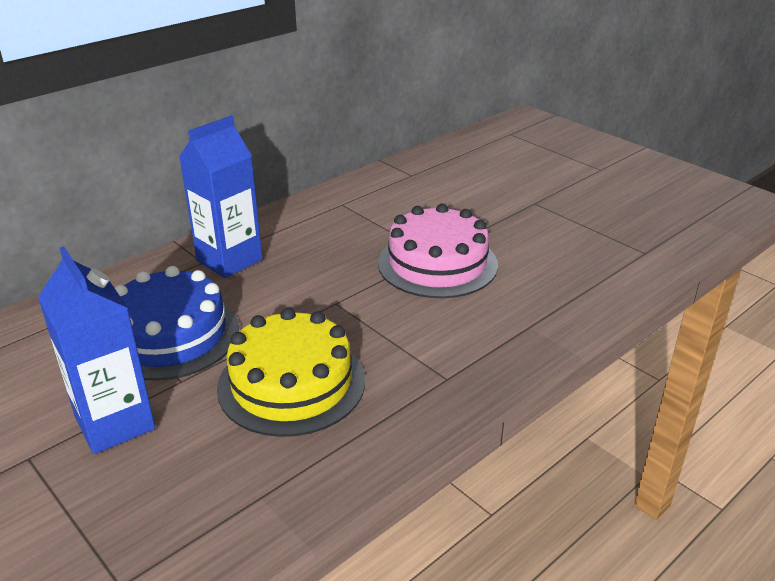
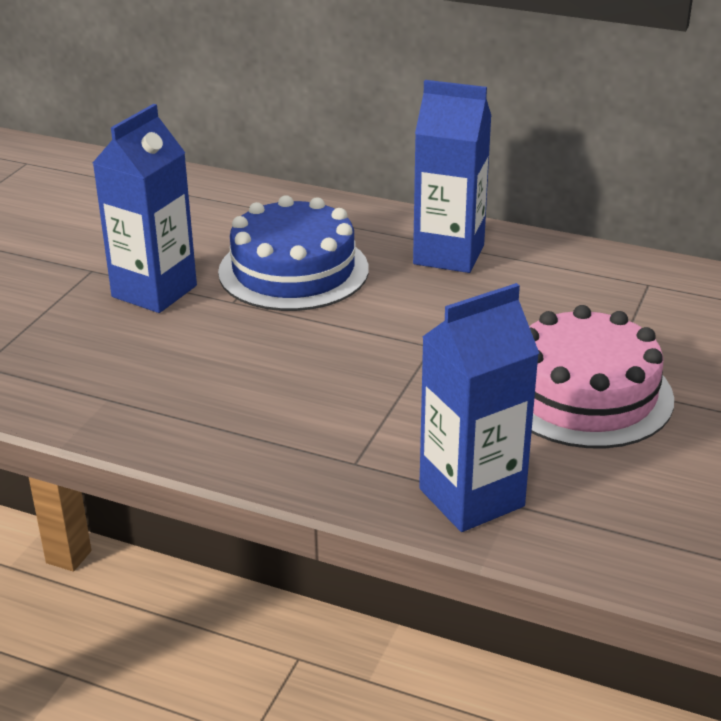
camera: 65 degrees right, 0 degrees up
yellow cake [217,308,365,437] -> none
none -> blue carton [419,283,539,532]

